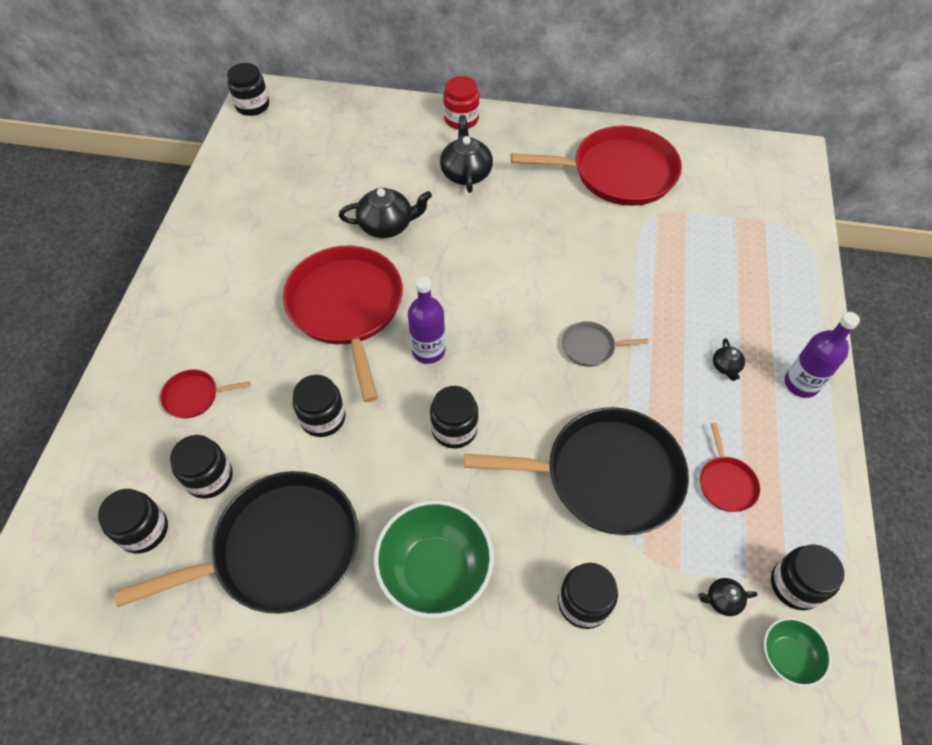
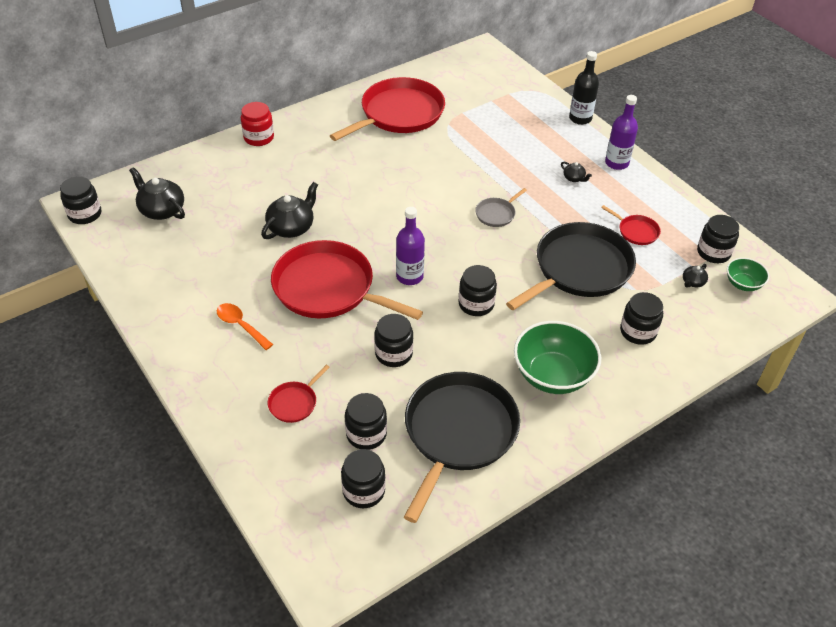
camera: 45 degrees left, 10 degrees down
black teapot [440,115,493,193] -> black teapot moved to [129,167,185,220]
none -> orange spoon [217,303,273,350]
none -> black bottle [569,51,599,125]

